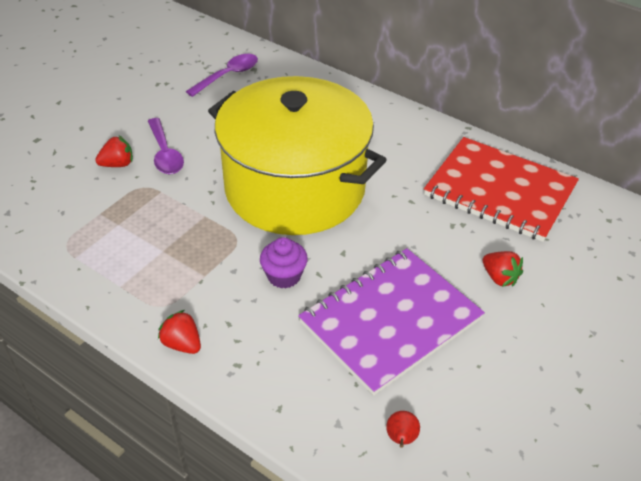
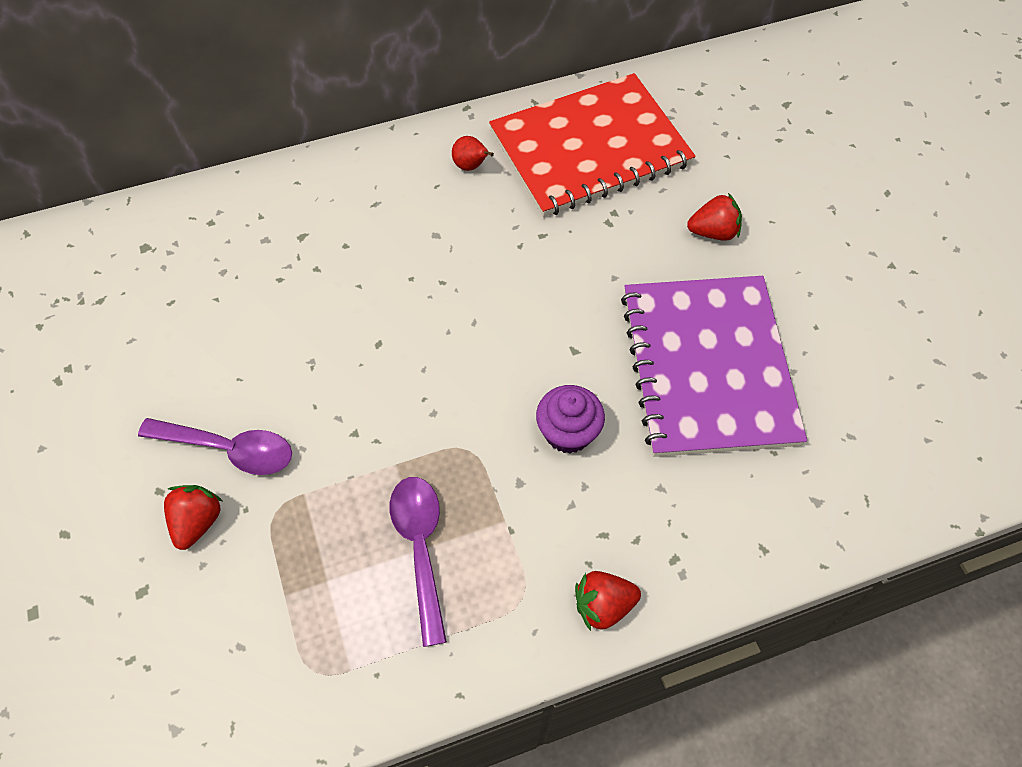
camera: 55 degrees left, 15 degrees up
purple spoon [186,54,258,97] -> purple spoon moved to [390,477,447,647]
yellow pot [208,76,387,235] -> none
red pear [386,411,420,448] -> red pear moved to [452,136,494,171]

